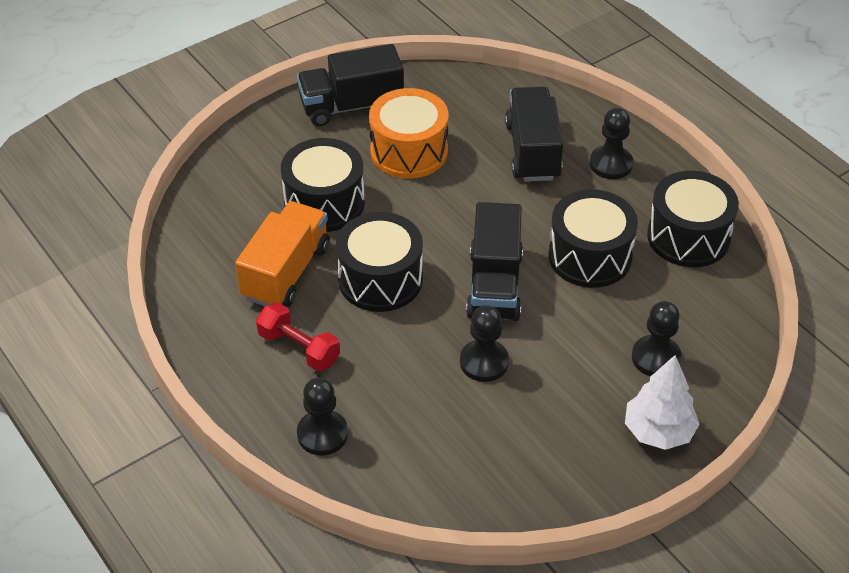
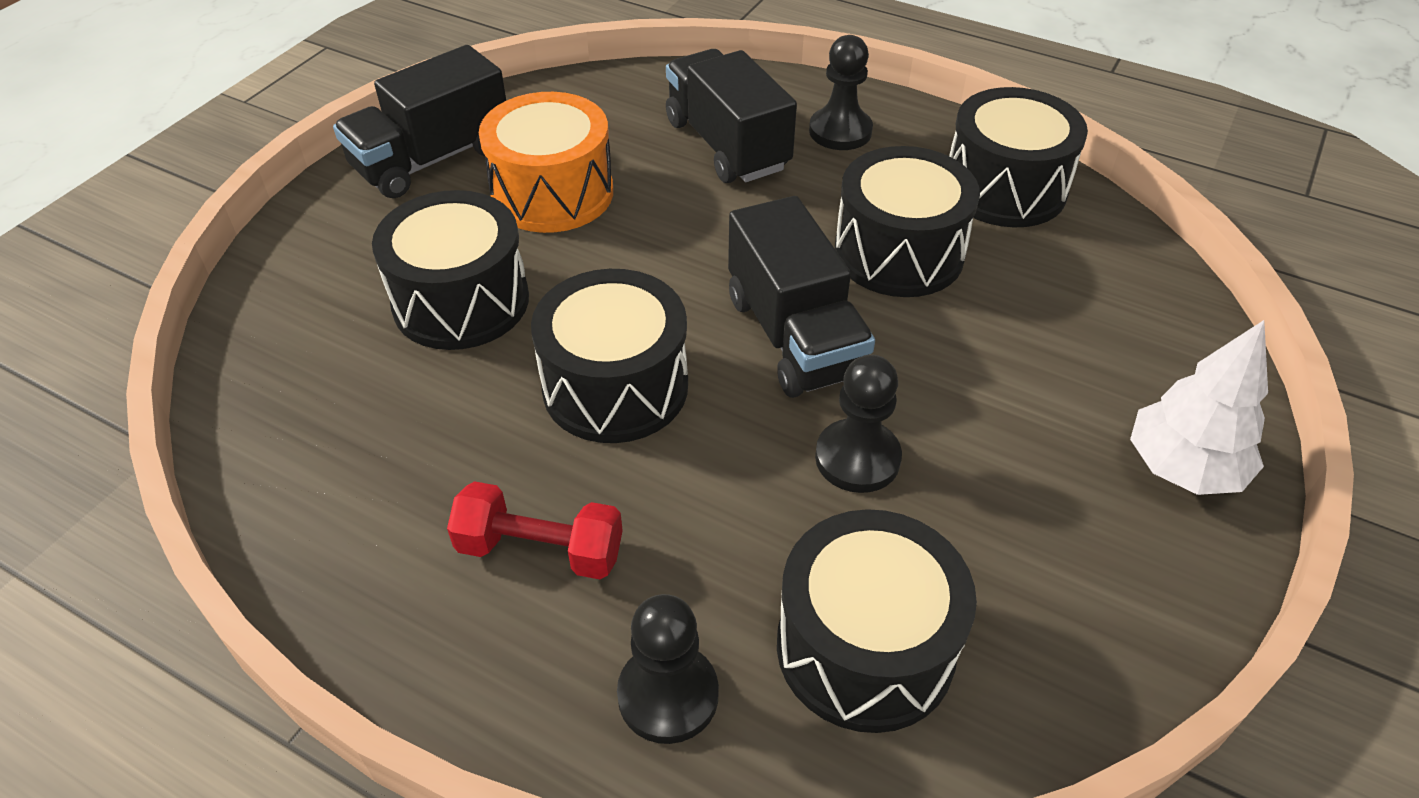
camera: 25 degrees left, 0 degrees up
orange truck [235,201,330,307] -> none
black pawn [632,301,682,376] -> none
none -> black drum [777,509,977,733]

